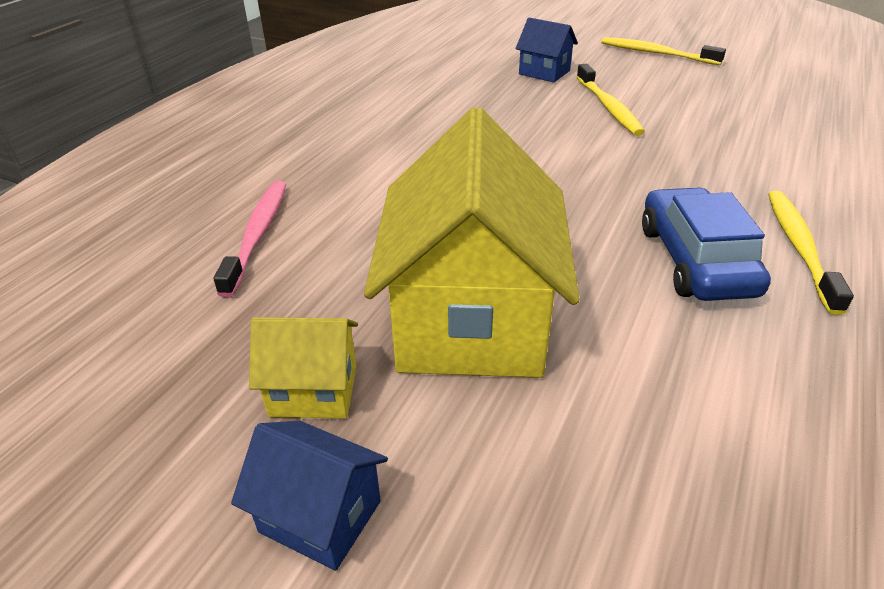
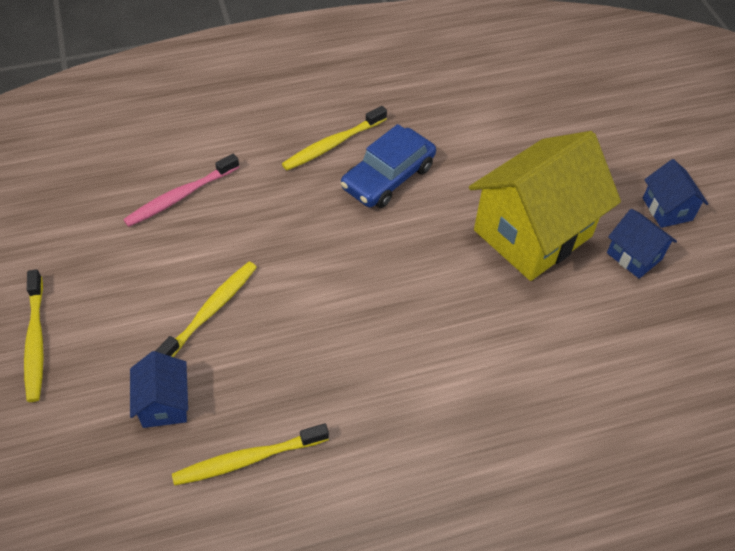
camera: 135 degrees left, 15 degrees up
pink toothbrush [213,181,286,298] -> pink toothbrush moved to [123,154,239,227]
yellow house [249,317,358,418] -> blue house [607,209,677,279]
none -> yellow toothbrush [172,423,329,486]

